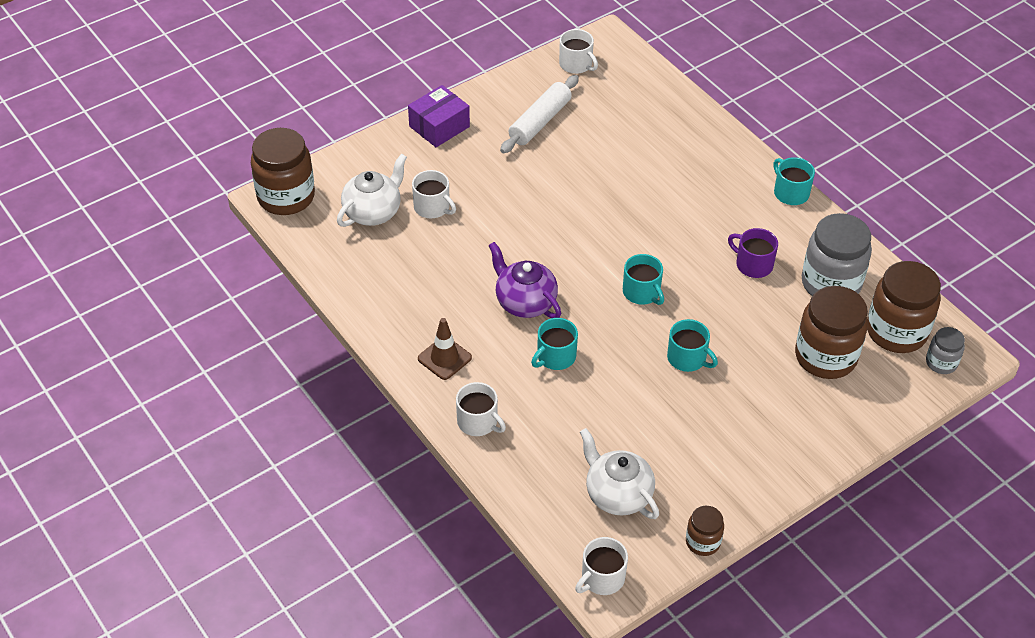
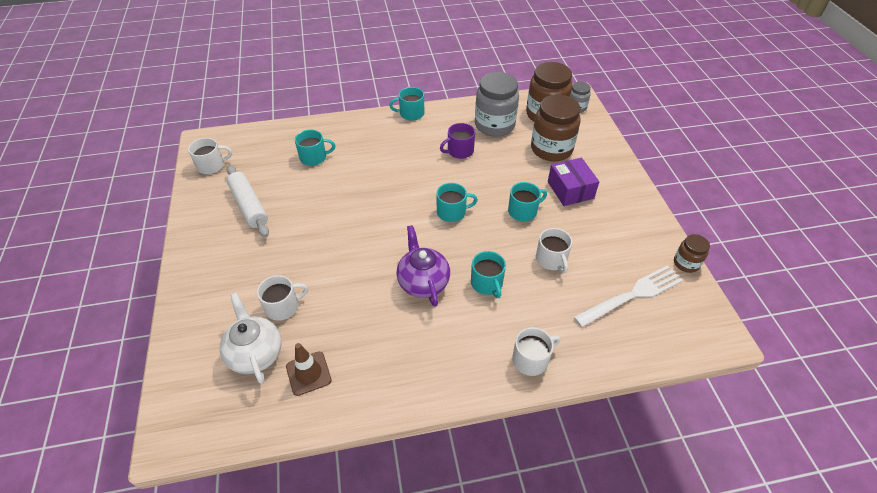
camera: 65 degrees left, 0 degrees up
brown jar [251,128,315,215] -> none
purple box [408,85,470,147] -> purple box moved to [548,158,599,206]
brown traffic cone [418,318,472,380] -> brown traffic cone moved to [286,343,332,396]
purple teapot [488,242,561,318] -> purple teapot turned 90 degrees clockwise [396,225,450,307]
white mug [575,537,628,595] -> white mug moved to [536,228,572,273]
white teapot [580,428,659,519] -> white fork [574,265,683,327]
none -> turquoise mug [295,130,335,166]

